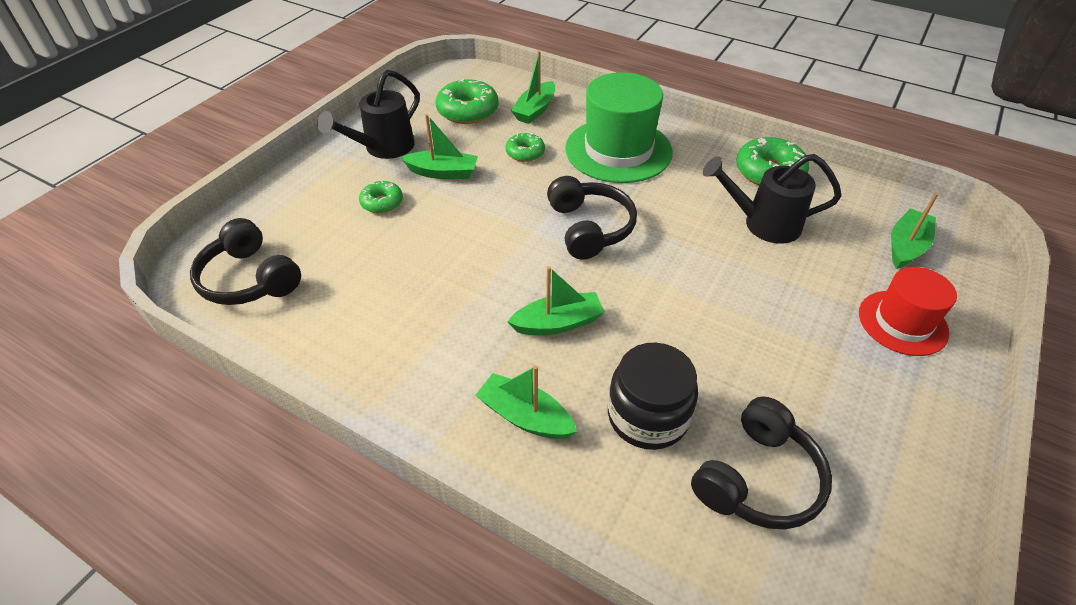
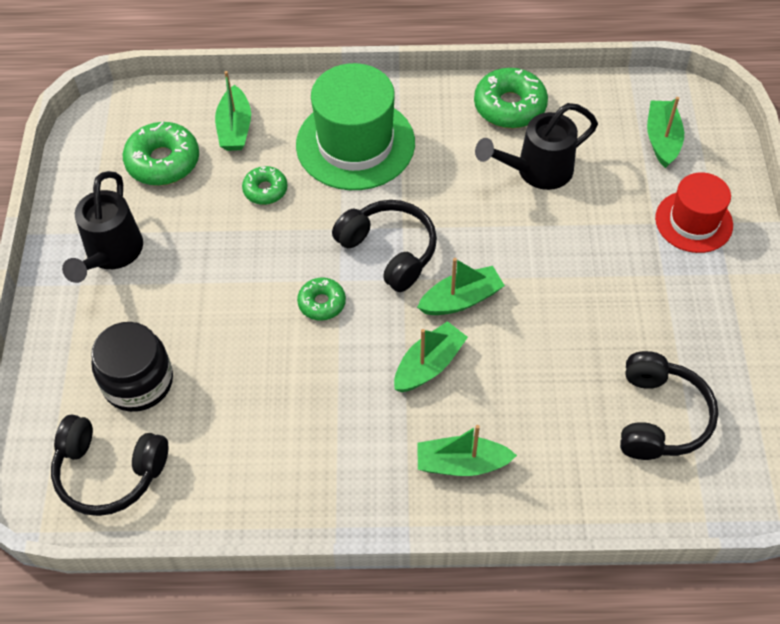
camera: 30 degrees left, 10 degrees up
green donut [359,181,403,213] -> green donut moved to [297,277,346,321]
green boat [401,114,478,179] -> green boat moved to [417,258,505,315]
black jar [608,343,698,450] -> black jar moved to [91,322,173,412]

